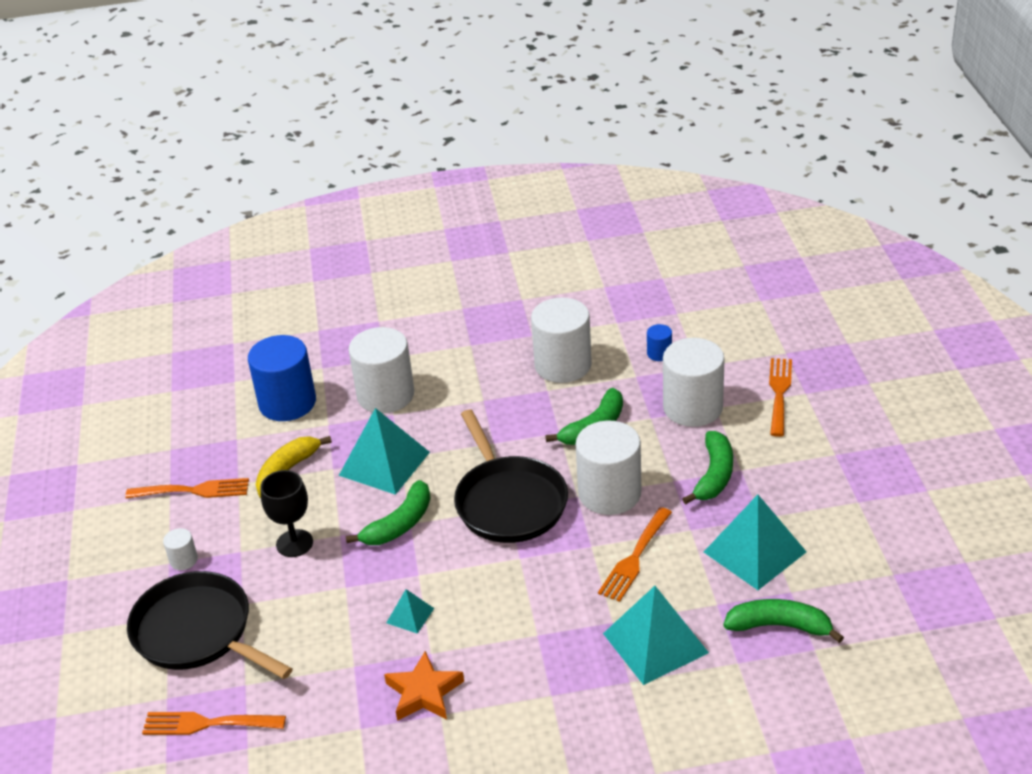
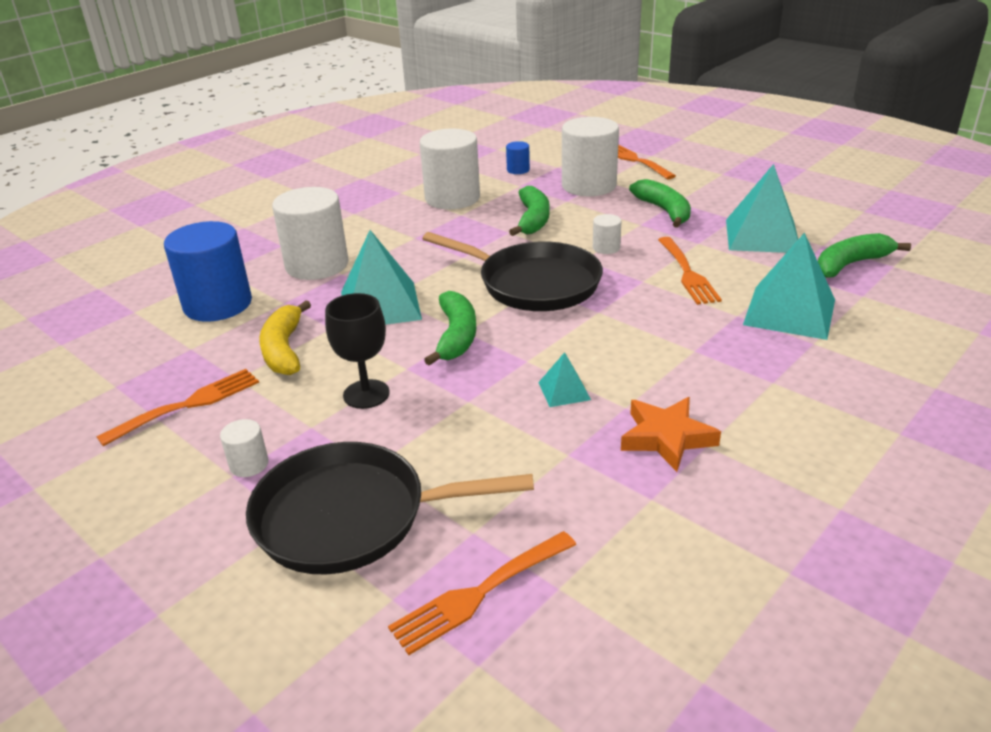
camera: 40 degrees left, 5 degrees down
white cylinder [576,420,641,515] -> white cylinder [593,214,621,254], size x0.44

